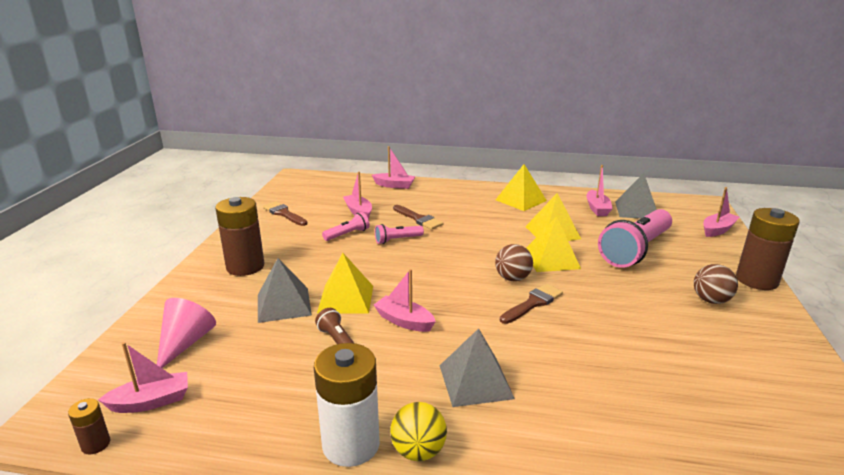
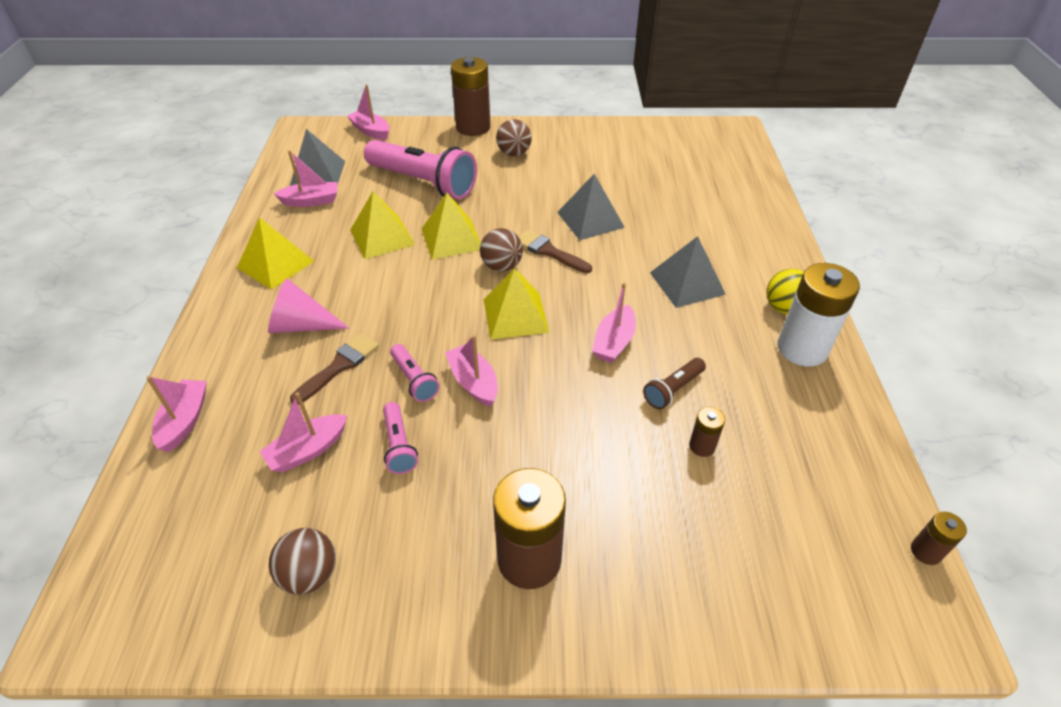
camera: 100 degrees left, 20 degrees up
pink boat [98,342,188,413] -> pink boat moved to [445,335,498,407]
pink cone [157,298,216,368] -> pink cone moved to [268,278,349,333]
grey pyramid [258,258,312,323] -> grey pyramid moved to [557,174,625,240]
brown brush [263,201,308,226] -> brown ball [269,528,336,595]
yellow pyramid [317,253,373,314] -> yellow pyramid moved to [484,268,550,340]
pink flashlight [322,212,370,241] -> pink flashlight turned 150 degrees counterclockwise [383,402,418,474]
none -> brown battery [689,407,725,457]

